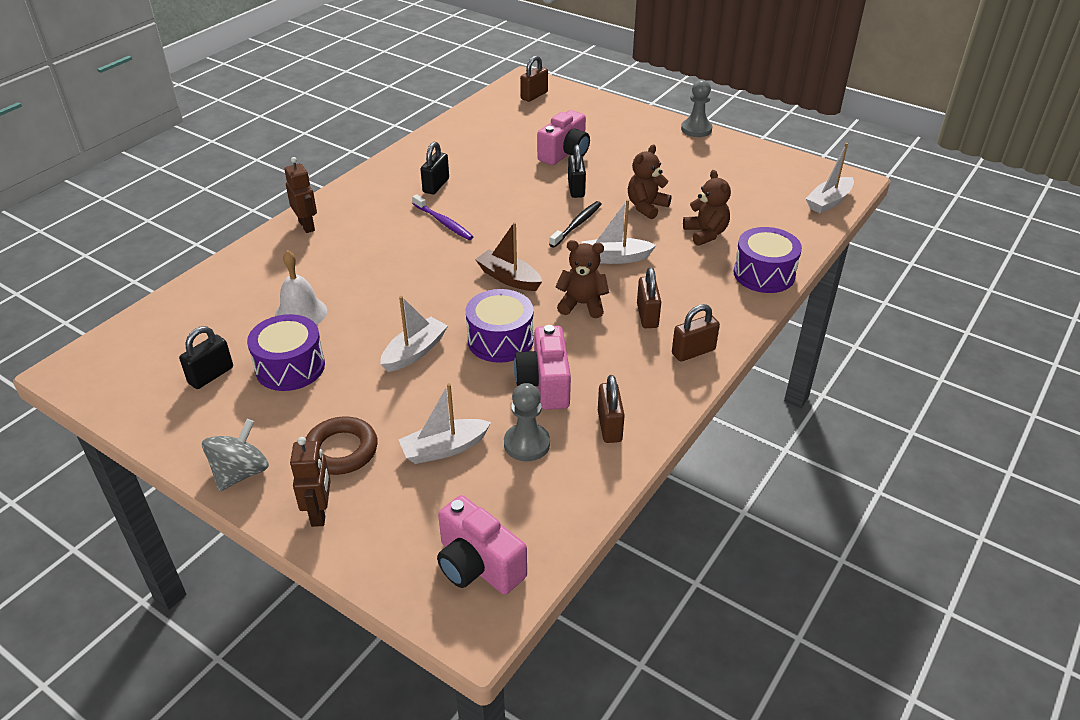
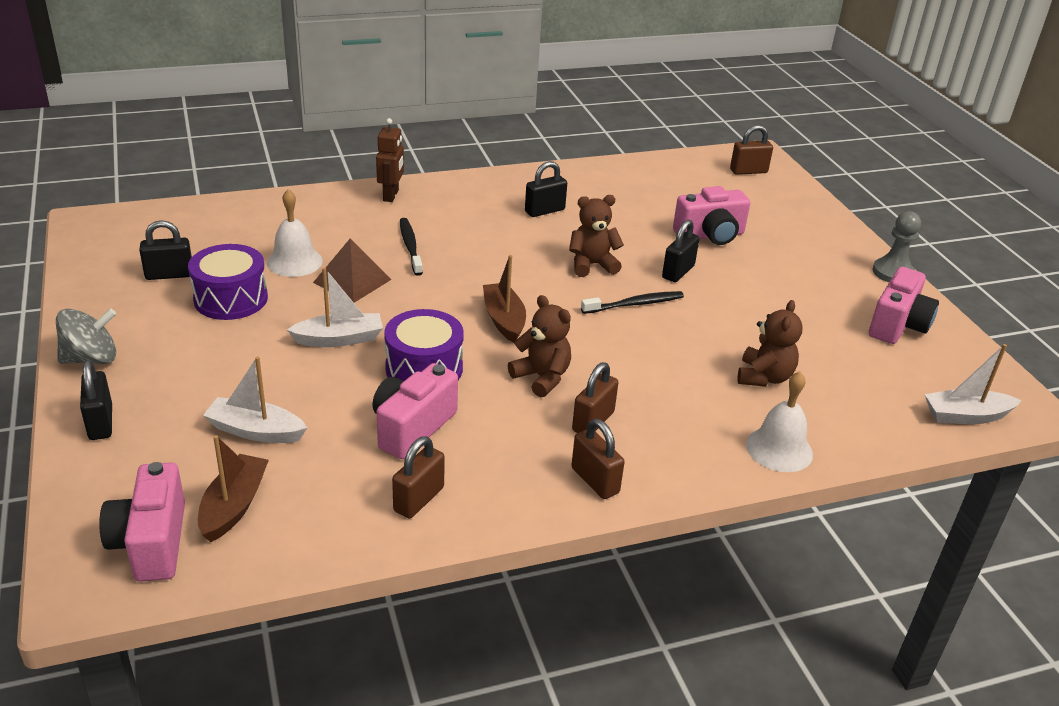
camera: 35 degrees right, 5 degrees down
brown robot [290,437,331,527] -> black padlock [80,360,112,440]
brown ring [305,416,378,475] -> none
purple toothbrush [412,194,474,240] -> none
grey pawn [504,383,550,461] -> none
white boat [581,199,656,264] -> none
brown teddy bear [628,145,672,219] -> brown teddy bear moved to [569,195,624,277]
brown padlock [672,304,720,362] -> brown padlock turned 45 degrees clockwise [571,419,625,499]
purple drum [734,227,802,293] -> white bell [746,371,813,472]
none -> brown boat [198,435,269,542]
none -> brown pyramid [313,238,392,303]
none -> black toothbrush [400,218,423,276]
none -> pink camera [869,267,939,344]

